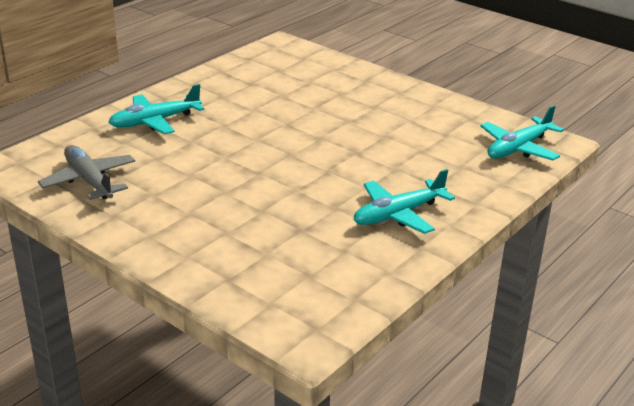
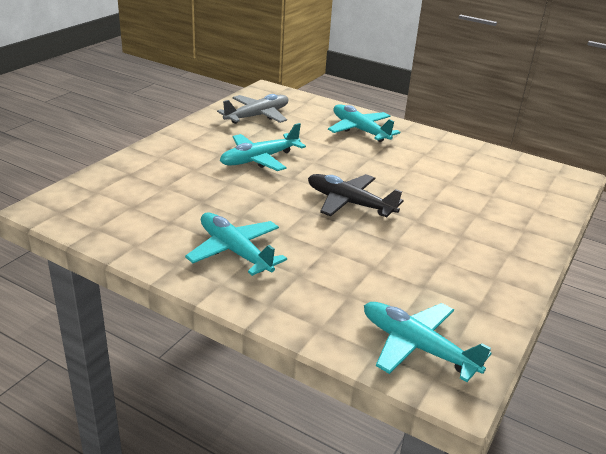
camera: 80 degrees right, 0 degrees up
none -> turquoise plane [220,123,306,171]
none -> black plane [308,174,404,217]

